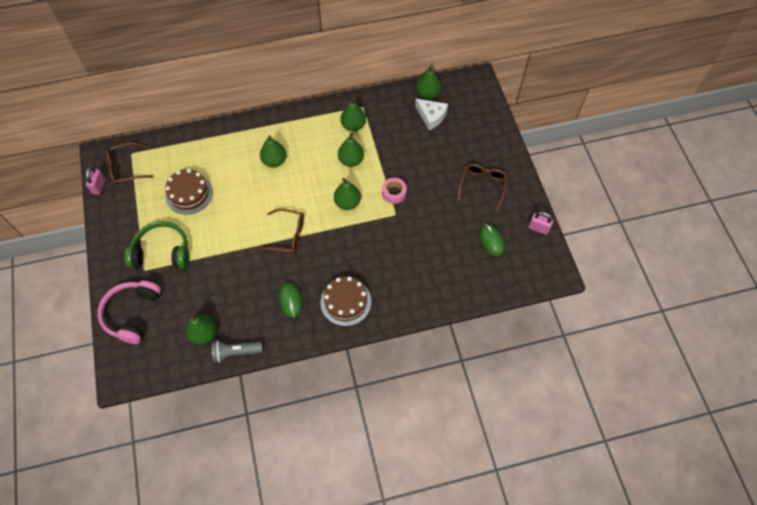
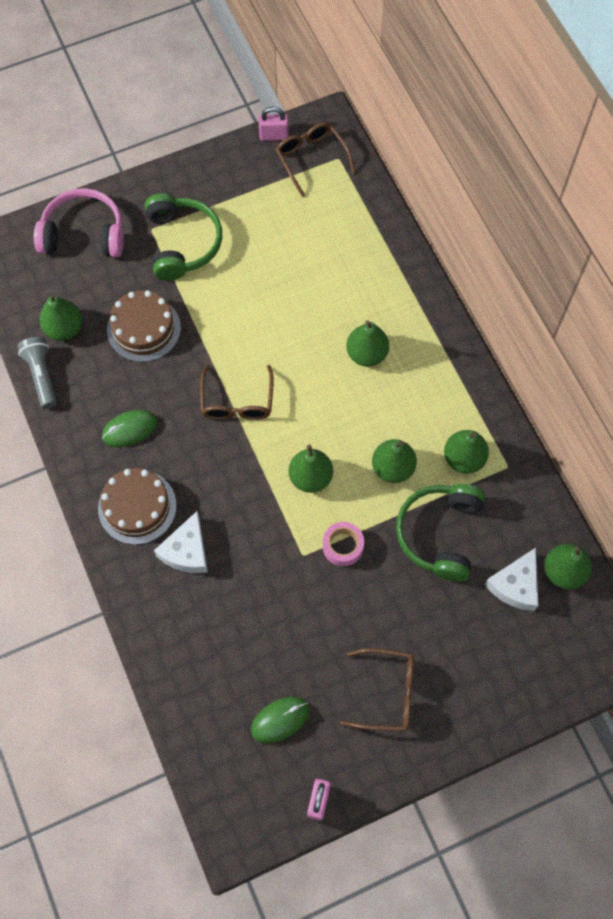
camera: 80 degrees right, 5 degrees up
brown cake [165,169,213,215] -> brown cake moved to [107,290,181,362]
none -> white cheese [154,511,208,573]
none -> green headphones [396,484,485,582]

